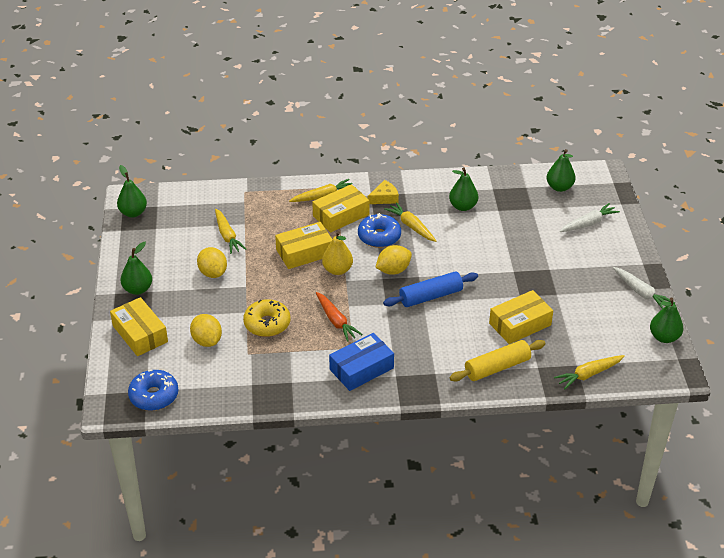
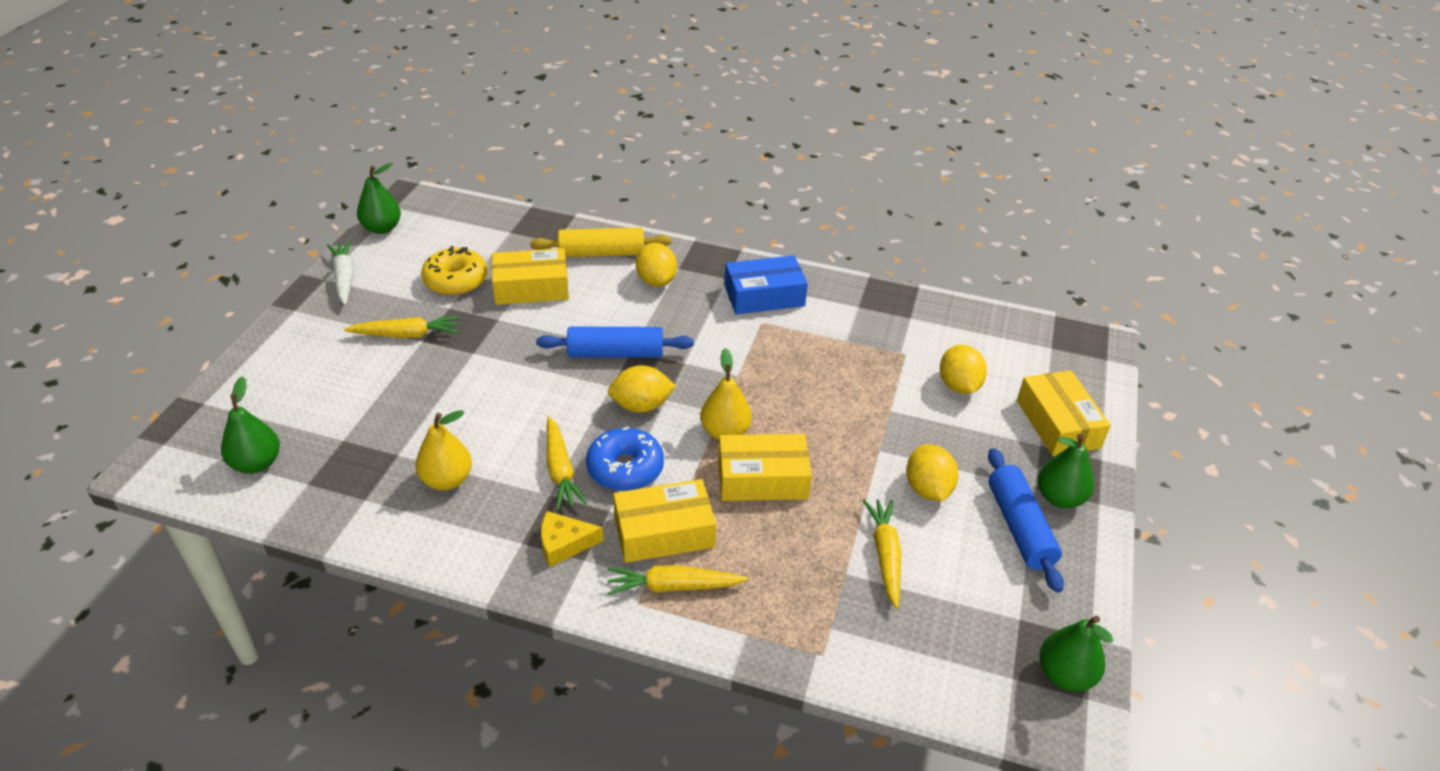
camera: 160 degrees left, 0 degrees up
blue donut [128,370,178,411] -> none
yellow donut [243,299,290,337] -> yellow donut moved to [421,246,488,296]
orange carrot [316,292,363,342] -> none
green pear [449,168,478,211] -> yellow pear [416,410,472,490]
yellow carrot [554,355,625,390] -> yellow carrot moved to [344,316,459,338]
white carrot [560,203,620,232] -> none
none -> yellow lemon [636,243,677,287]
none -> blue rolling pin [988,448,1064,593]

